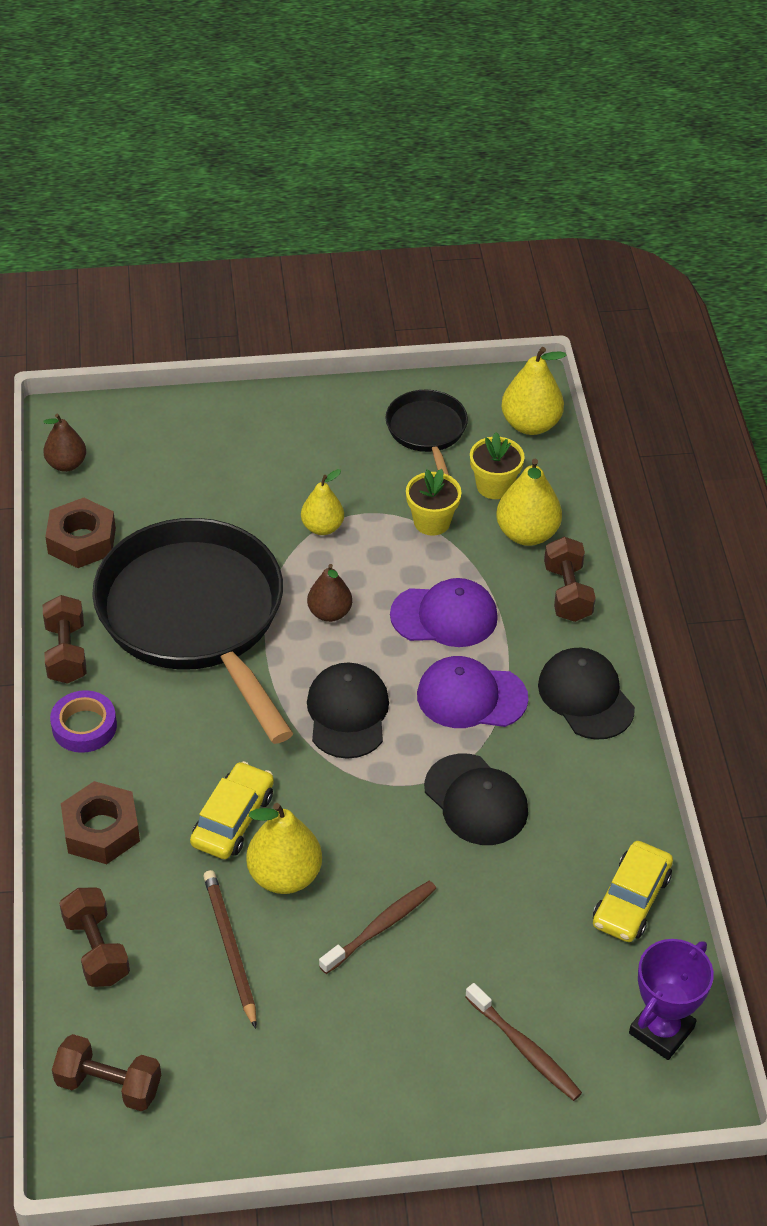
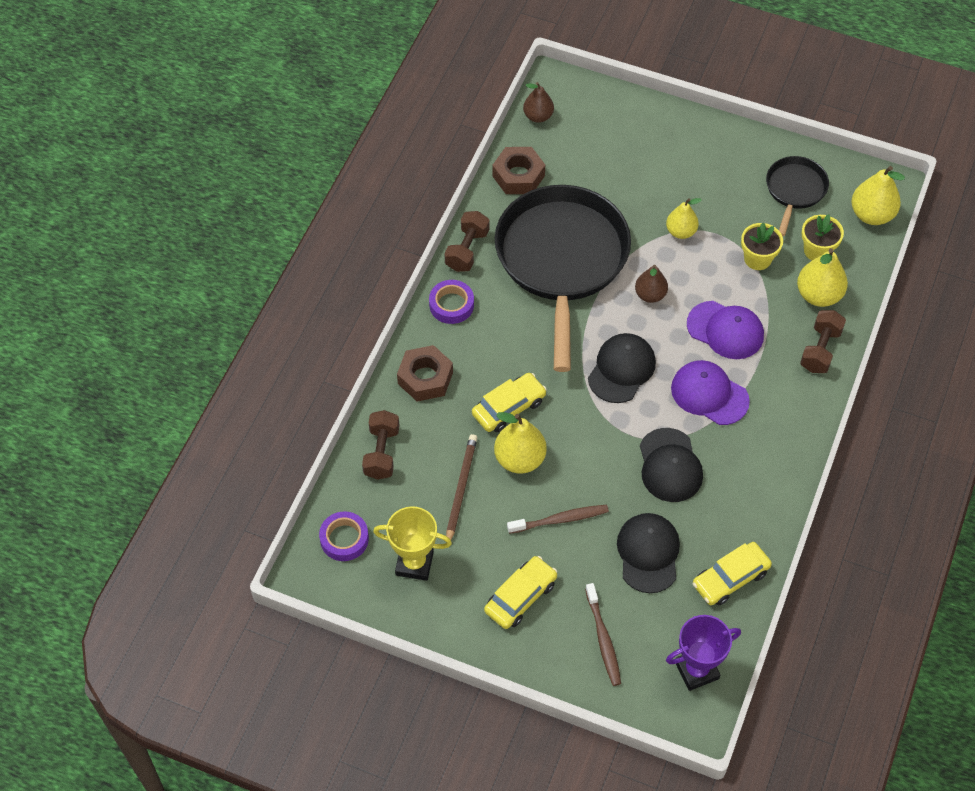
camera: 30 degrees right, 10 degrees up
brown dumbbell [52,1034,161,1111] -> purple tape [319,511,369,561]
black cap [538,648,635,740] -> black cap moved to [617,513,680,593]
none -> yellow trophy [373,506,452,581]
none -> yellow car [484,556,557,629]

